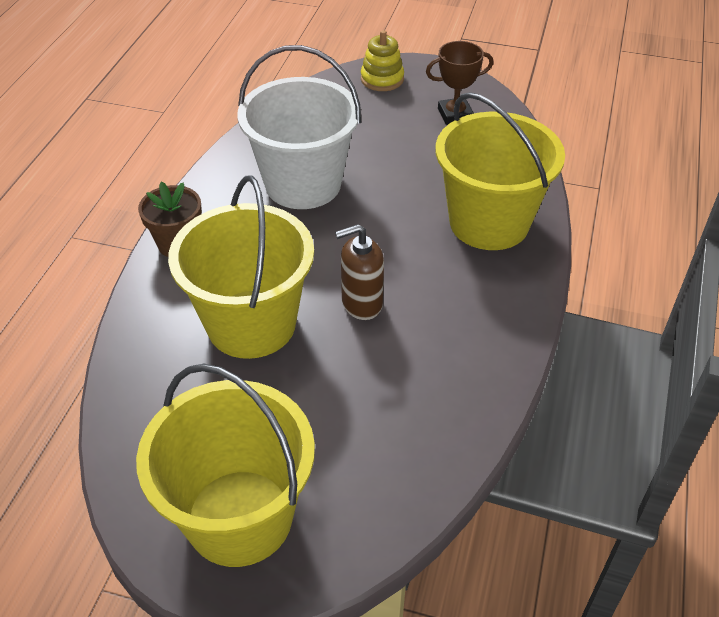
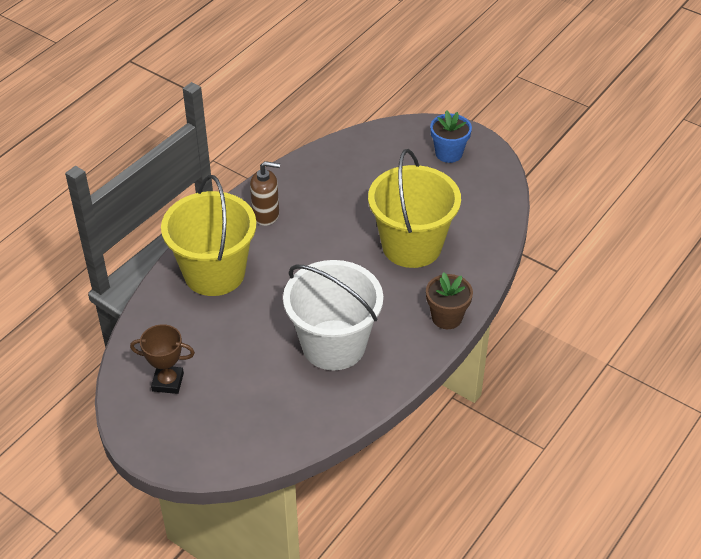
camera: 160 degrees left, 0 degrees up
yellow bucket [136,364,315,567] -> blue flower pot [430,110,472,163]
brown soap dispenser [335,224,384,320] -> brown soap dispenser moved to [250,161,280,226]
yellow stacking toy [361,30,404,91] -> none

